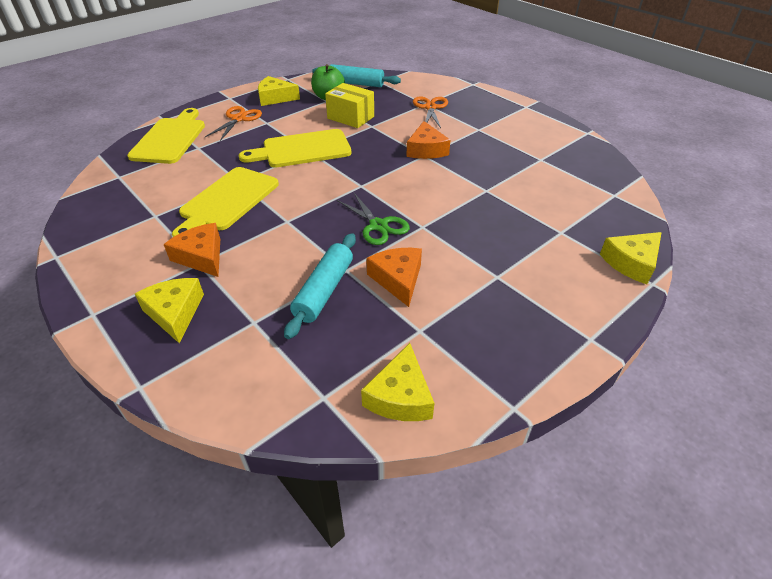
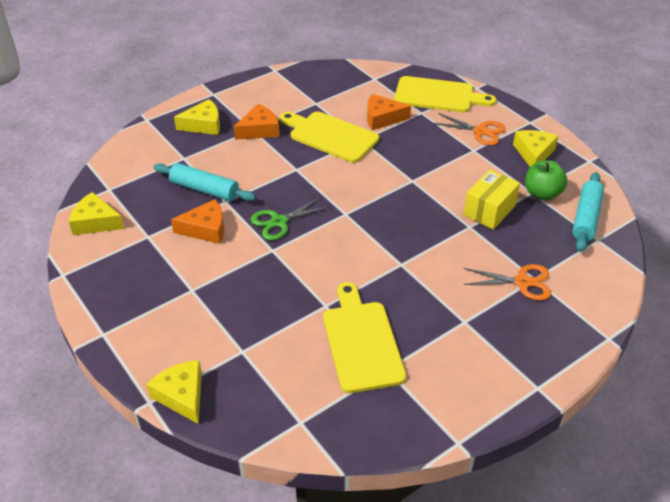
camera: 95 degrees right, 0 degrees up
yellow cutting board [239,129,352,168] -> yellow cutting board moved to [323,282,406,393]
orange cheese [406,121,451,159] -> orange cheese moved to [367,94,411,130]

